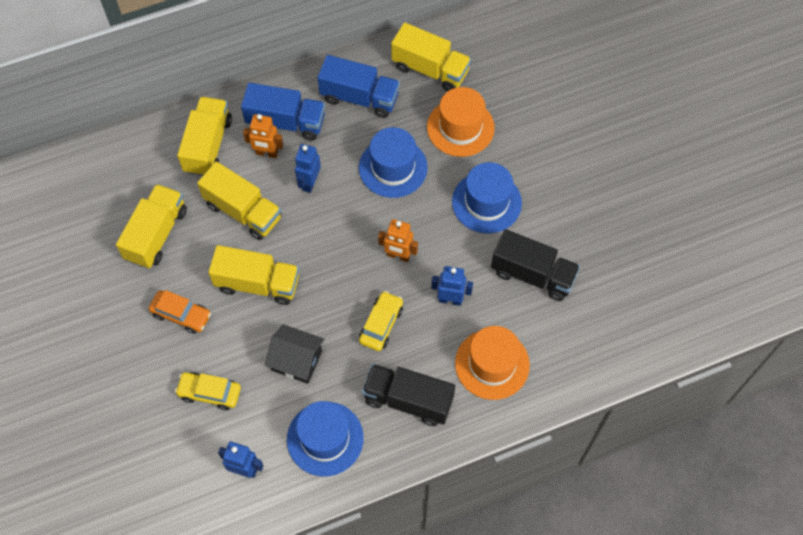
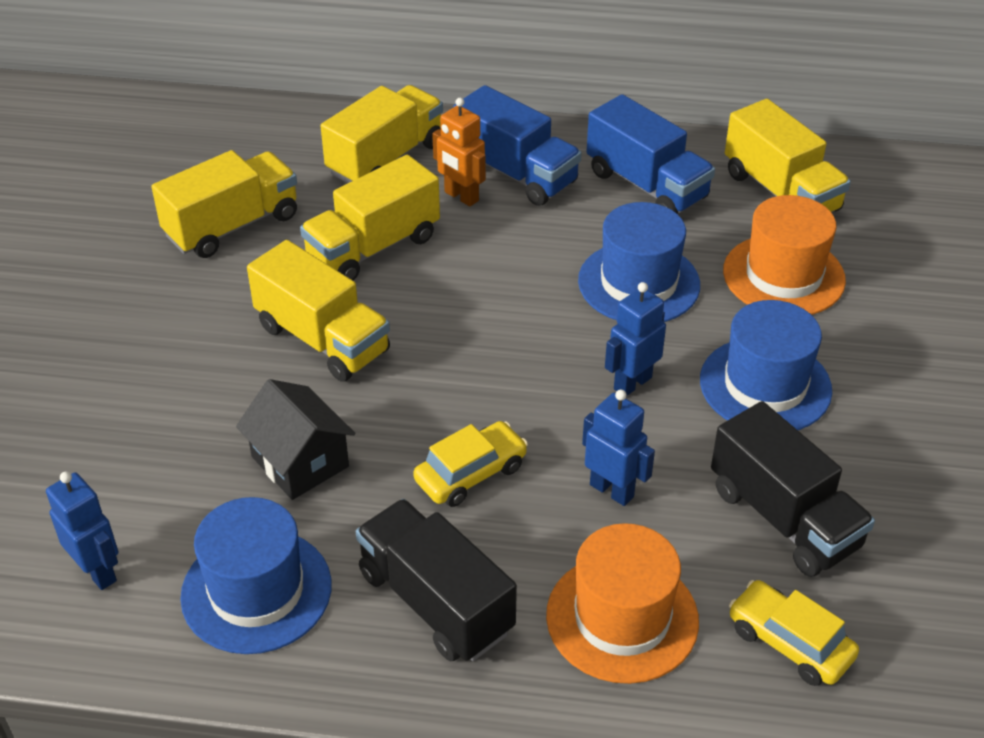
camera: 30 degrees right, 20 degrees down
orange car [149,290,211,334] -> none
yellow car [175,372,241,410] -> yellow car moved to [729,580,859,686]
yellow truck [197,161,282,240] -> yellow truck turned 75 degrees clockwise [300,155,440,280]
blue robot [295,144,321,193] -> blue robot moved to [605,282,666,396]
orange robot [378,219,418,262] -> none

